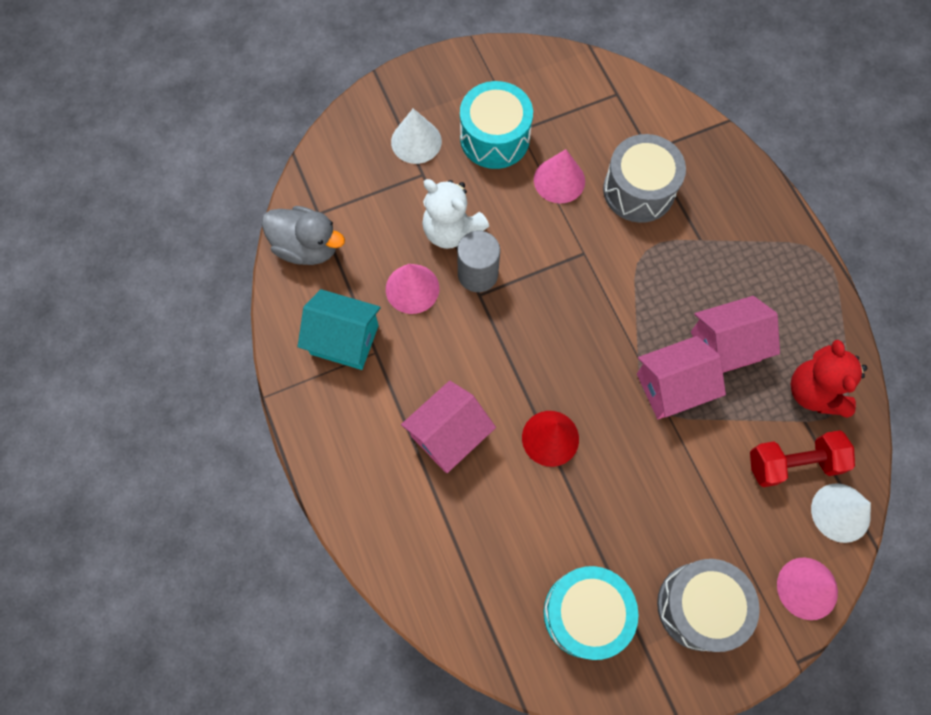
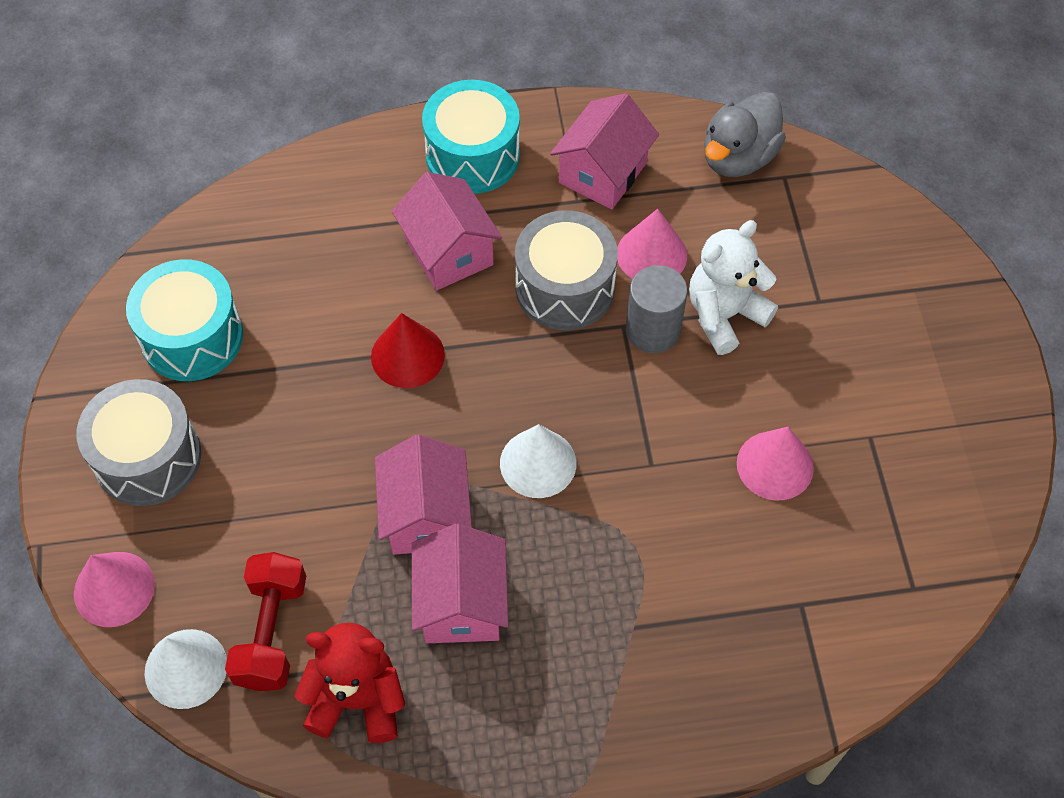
camera: 105 degrees right, 10 degrees down
turquoise house [298,289,381,370] -> pink house [550,93,659,210]
white cone [391,108,442,164] -> white cone moved to [500,424,576,498]
turquoise drum [460,81,533,169] -> turquoise drum moved to [422,80,520,194]
grey drum [603,134,686,223] -> grey drum moved to [515,210,618,330]

